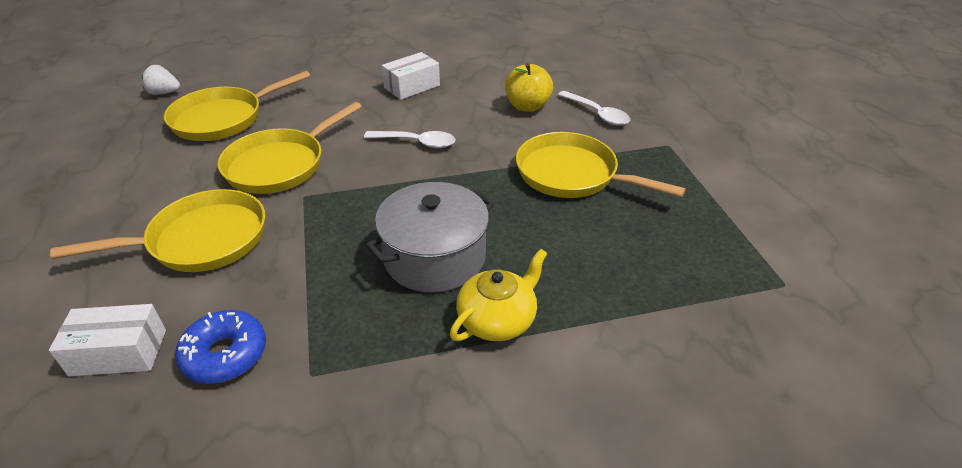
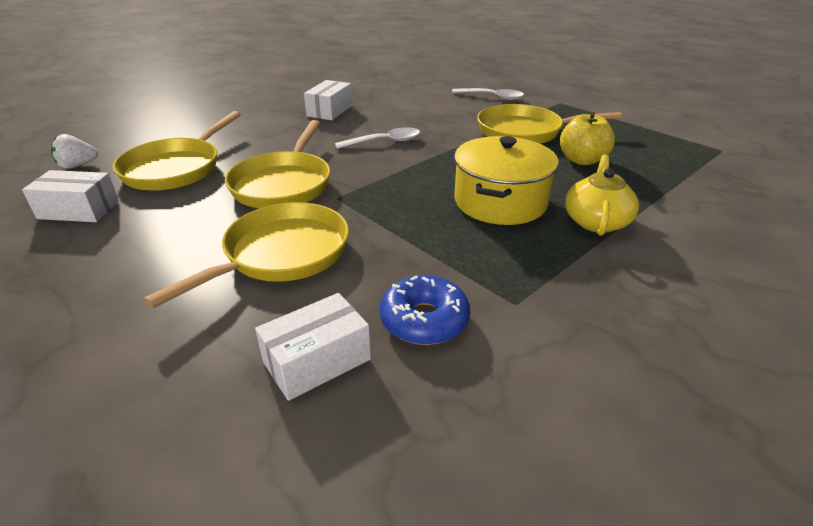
camera: 30 degrees left, 5 degrees down
grey pot [366,182,494,293] -> yellow pot [454,136,559,225]
yellow apple [505,63,553,112] -> yellow apple moved to [560,112,615,165]
none -> white box [22,170,119,222]

